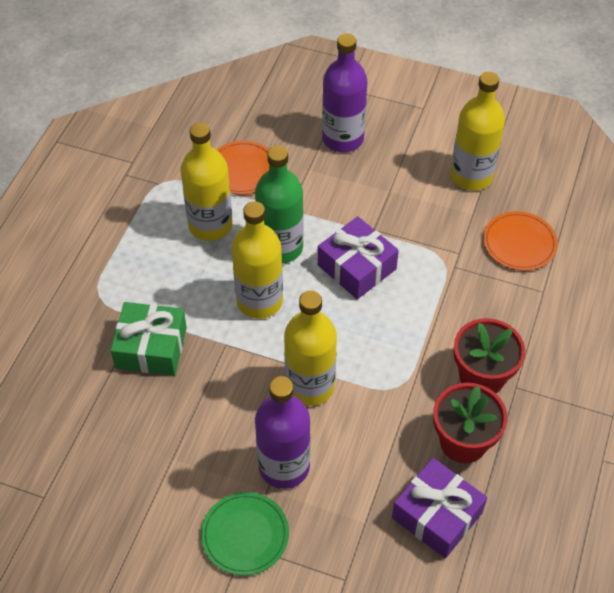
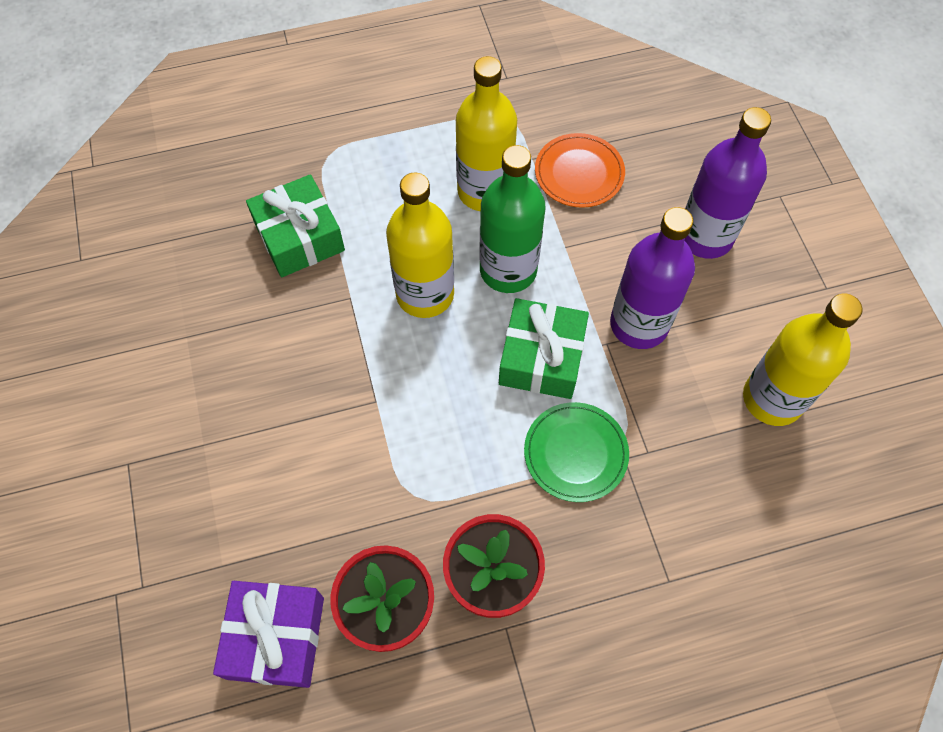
camera: 55 degrees right, 10 degrees up
green plate [201,492,289,575] -> green plate moved to [524,402,629,502]
purple bottle [255,376,310,489] -> purple bottle moved to [610,207,695,349]
yellow bottle [284,290,337,406] -> none
purple gift [318,216,399,299] -> green gift [499,298,589,399]
orange plate [483,211,558,271] -> none

